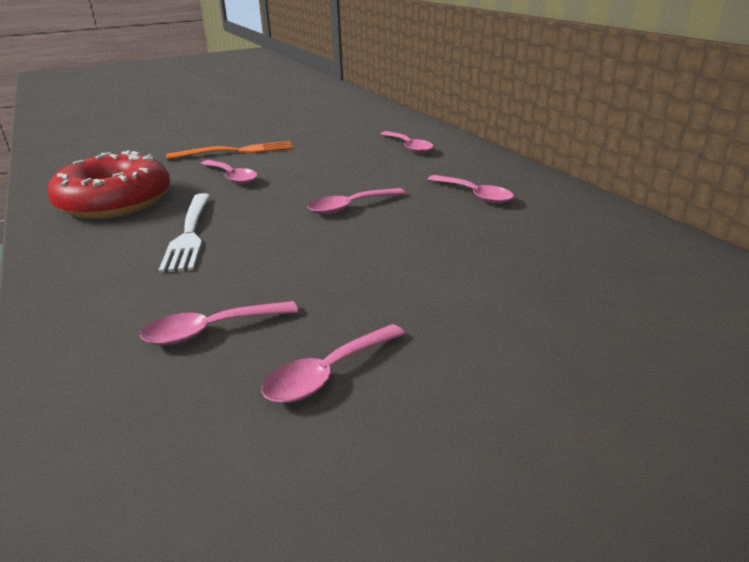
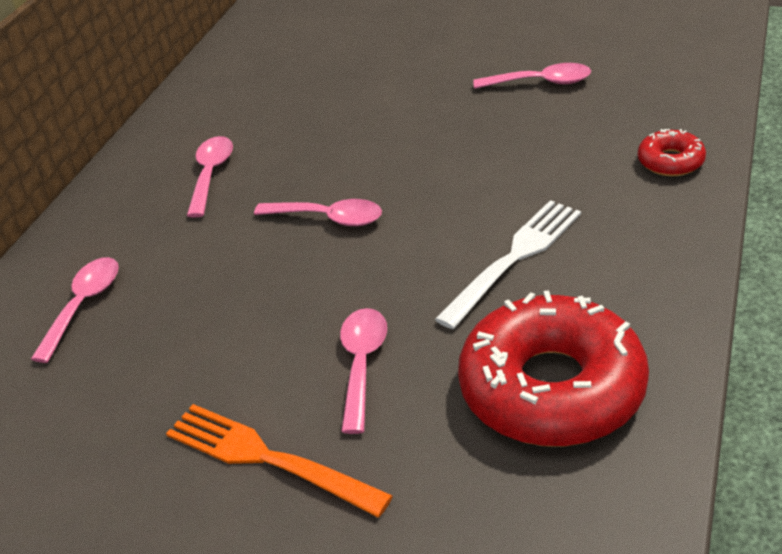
camera: 130 degrees left, 10 degrees up
pink spoon [140,301,298,345] -> none
none -> red donut [638,129,706,176]

